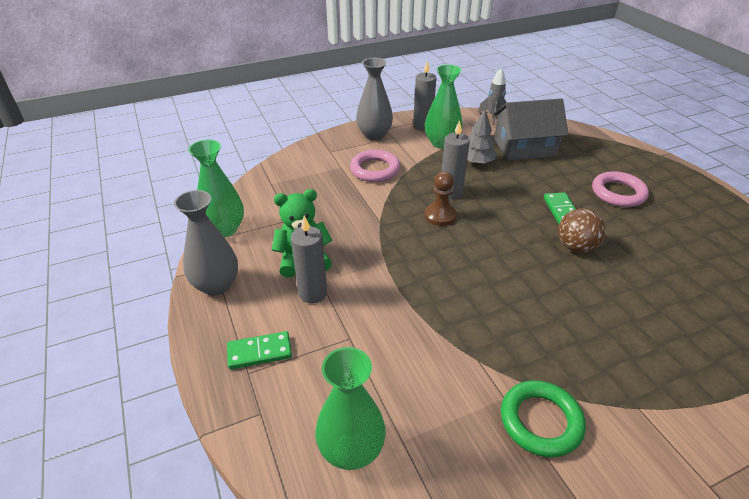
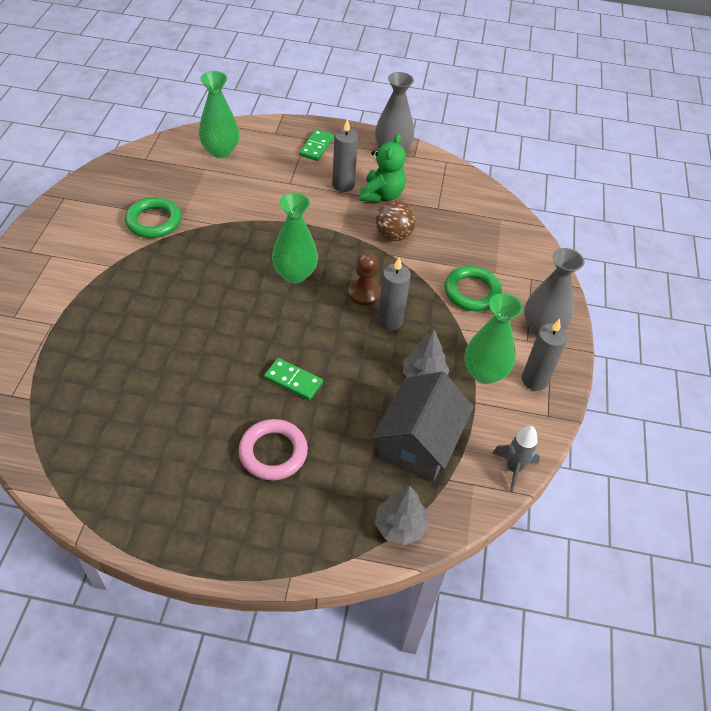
camera: 120 degrees right, 10 degrees up
green vase [188,140,244,237] -> green vase moved to [272,193,318,283]
pink ring [350,150,400,182] -> green ring [445,266,502,311]
brown ball [558,208,606,253] -> brown ball moved to [376,201,416,241]
none -> grey tree [375,485,429,546]

